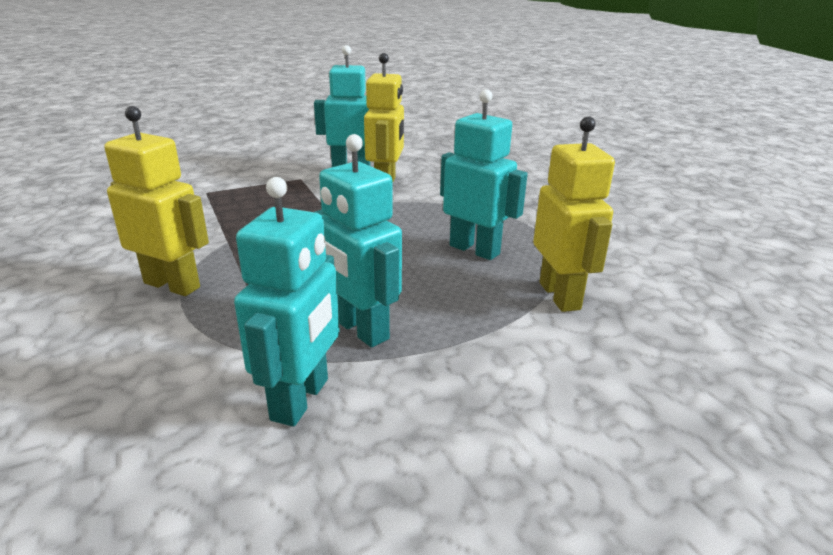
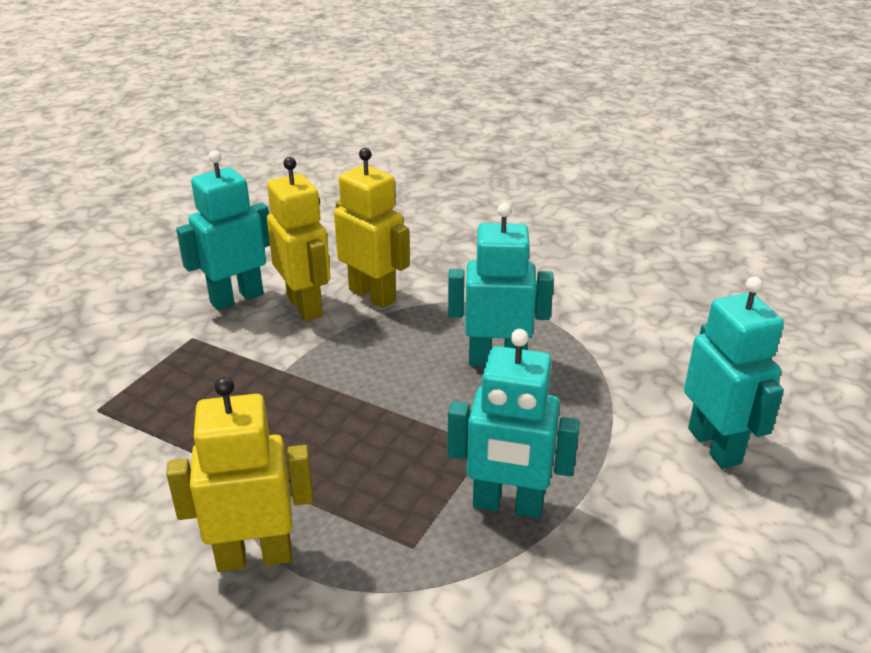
camera: 35 degrees left, 5 degrees up
turquoise robot [234,177,340,427] -> turquoise robot moved to [684,276,784,469]
yellow robot [533,117,615,312] -> yellow robot moved to [334,148,410,308]

